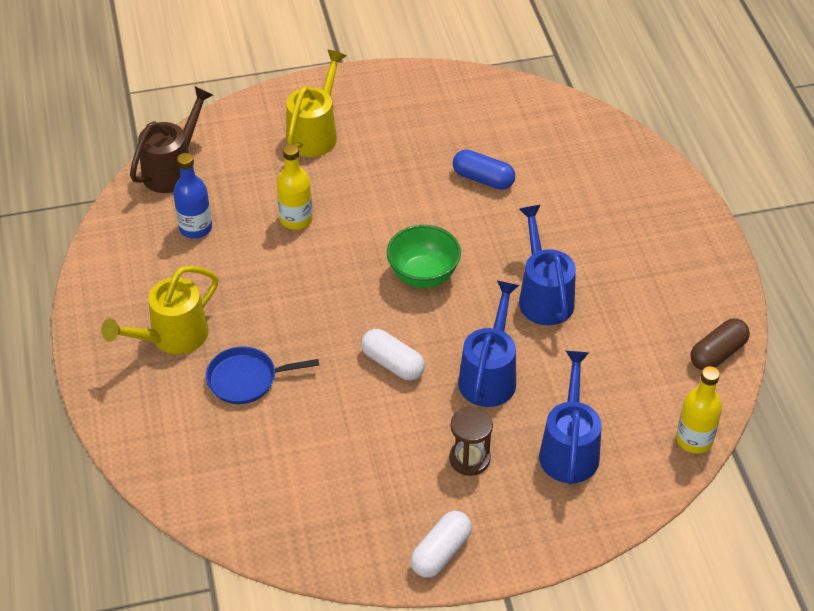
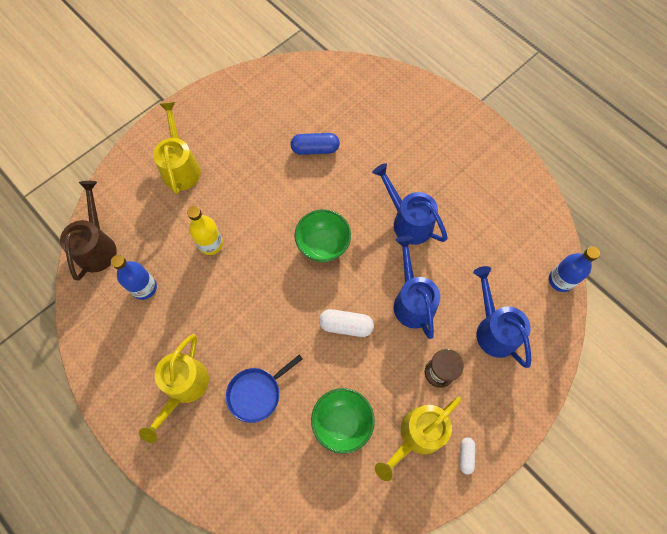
camera: 30 degrees left, 20 degrees up
white capsule [410,511,472,578] -> white capsule [460,437,475,474], size x0.59
yellow bottle [676,366,722,453] -> blue bottle [549,246,600,292]
brown capsule [690,318,750,370] -> none
none -> green bowl [311,388,375,454]
none -> yellow watering can [375,397,461,481]

